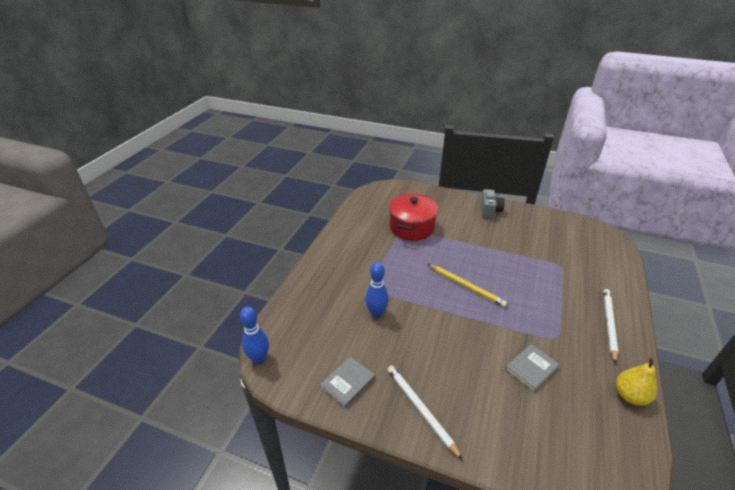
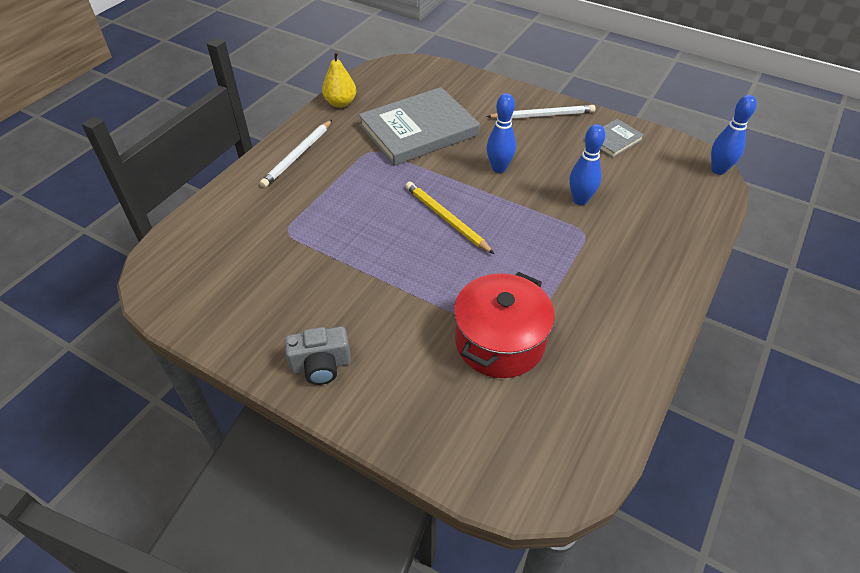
camera: 170 degrees left, 10 degrees up
white pencil [387,365,463,460] -> white pencil turned 75 degrees counterclockwise [486,105,596,119]
grey camera [481,189,505,218] -> grey camera turned 120 degrees counterclockwise [284,326,351,385]
grey book [505,344,559,392] -> grey book [358,87,480,166], size x2.15
none -> blue bowling pin [486,93,516,173]

